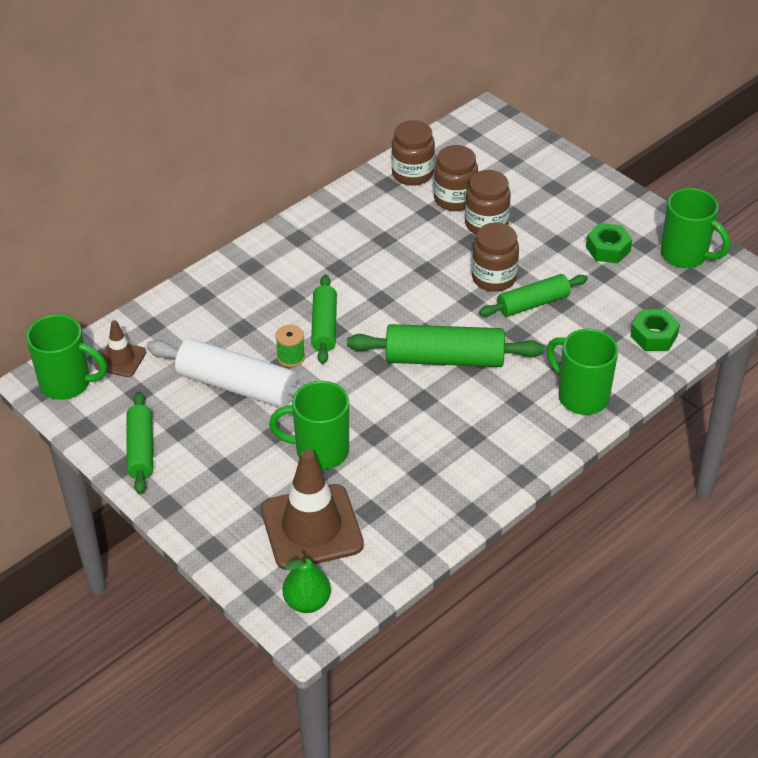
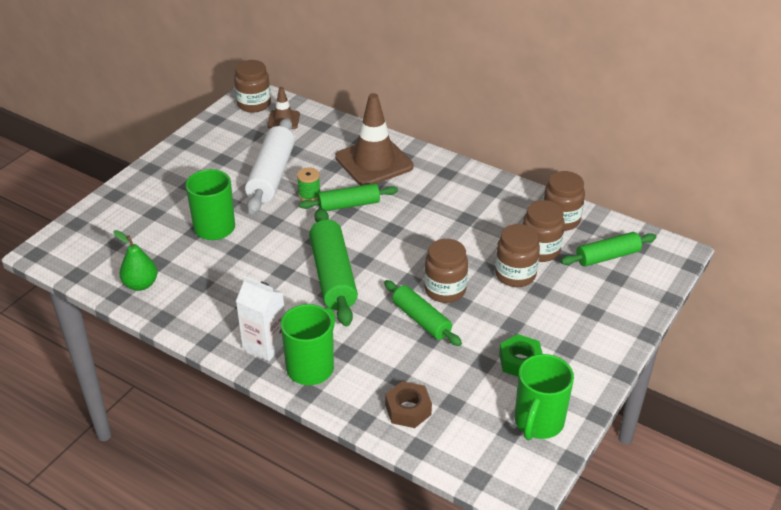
camera: 75 degrees right, 5 degrees down
green mug [26,314,107,400] -> brown jar [234,60,271,113]
green rolling pin [126,392,153,494] -> green rolling pin moved to [561,232,656,267]
brown traffic cone [261,449,364,570] -> brown traffic cone moved to [335,93,413,186]
green pear [282,554,331,613] -> green pear moved to [113,230,158,291]
green nut [630,309,680,351] -> brown nut [385,381,432,428]
none -> white carton [236,276,285,361]

